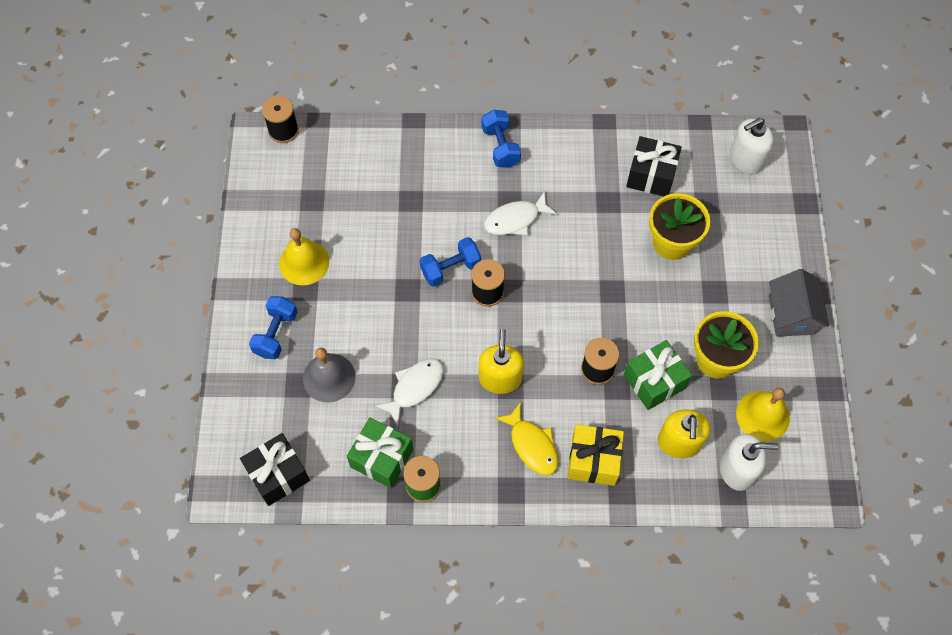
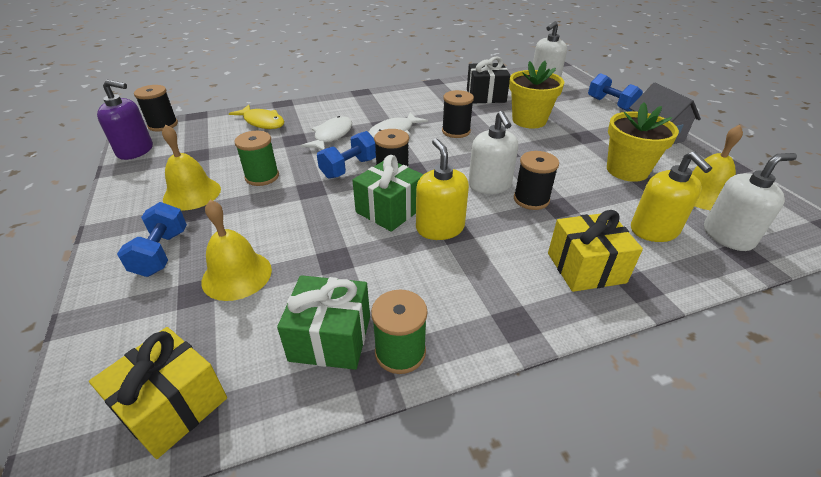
camera: 20 degrees left, 25 degrees down
black gift [240,433,310,506] -> yellow gift [89,327,227,459]
grey bell [303,348,355,402] -> yellow bell [201,200,272,301]
white fish [375,359,444,427] -> white fish moved to [300,116,352,150]
blue dumbbell [481,110,521,168] -> blue dumbbell moved to [588,73,643,111]
yellow fish [495,402,559,476] -> yellow fish moved to [229,105,284,129]
green gift [624,340,692,410] -> green gift moved to [352,155,424,232]
none -> purple soap dispenser [97,80,153,160]
none -> green spool [234,131,279,186]
none -> black spool [442,90,474,138]
none -> white soap dispenser [468,111,518,194]

